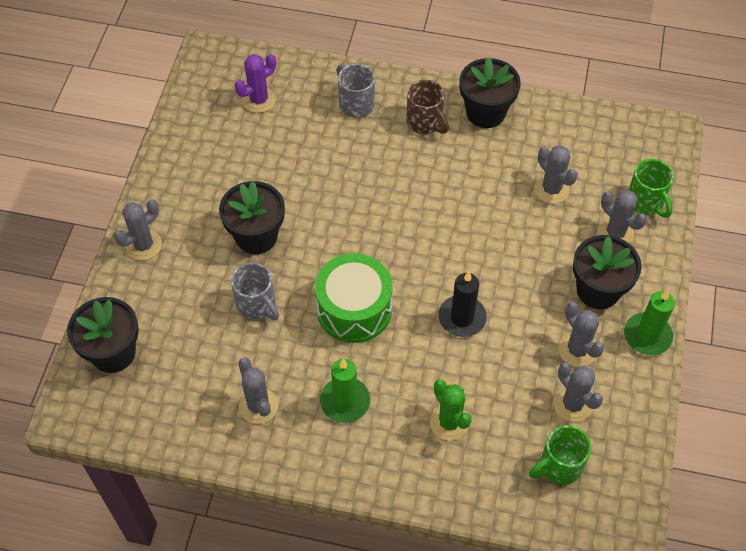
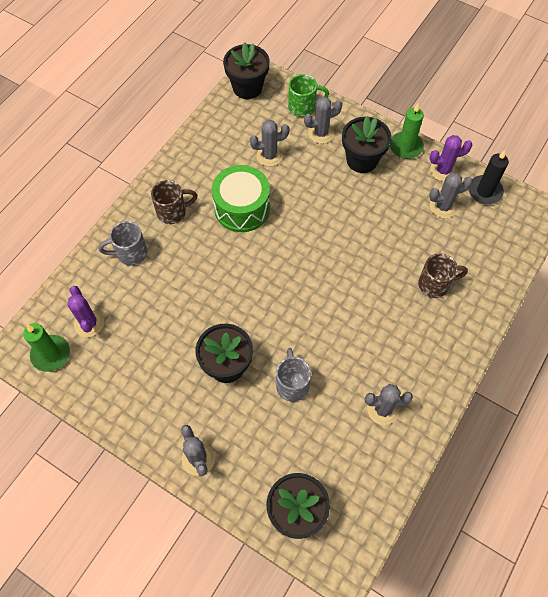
camera: 70 degrees left, 5 degrees up
grey mug [231,262,279,320] -> grey mug turned 75 degrees counterclockwise [276,348,311,402]
green drum [315,253,393,343] -> green drum moved to [212,165,270,232]
green candle [320,359,370,423] -> green candle moved to [23,323,70,372]
green cactus [430,379,472,441] -> brown mug [418,253,468,298]
black candle [438,271,487,337] -> black candle moved to [468,150,509,204]
black flower pot [459,57,521,128] -> black flower pot moved to [223,42,269,99]
green mug [529,425,591,485] -> none
grey cactus [559,302,604,367] -> none
none -> purple cactus [429,135,473,182]

